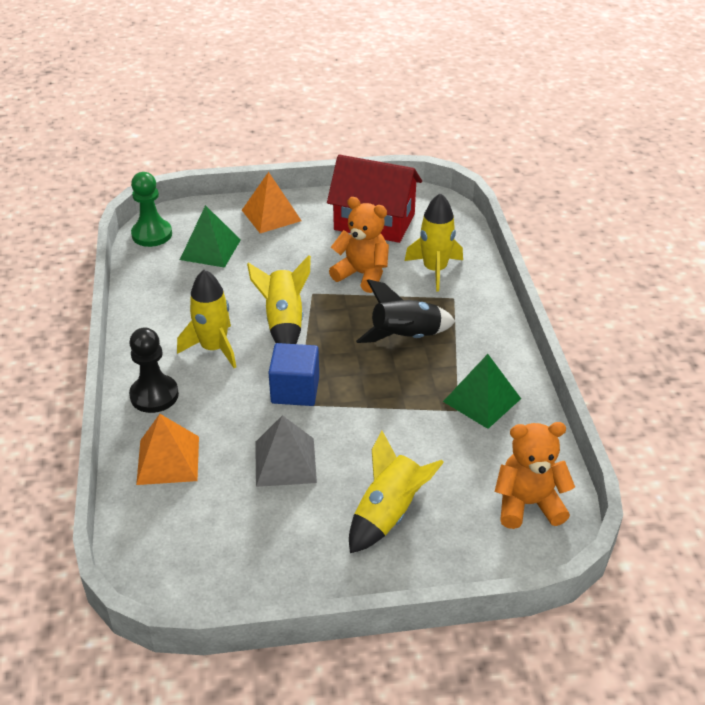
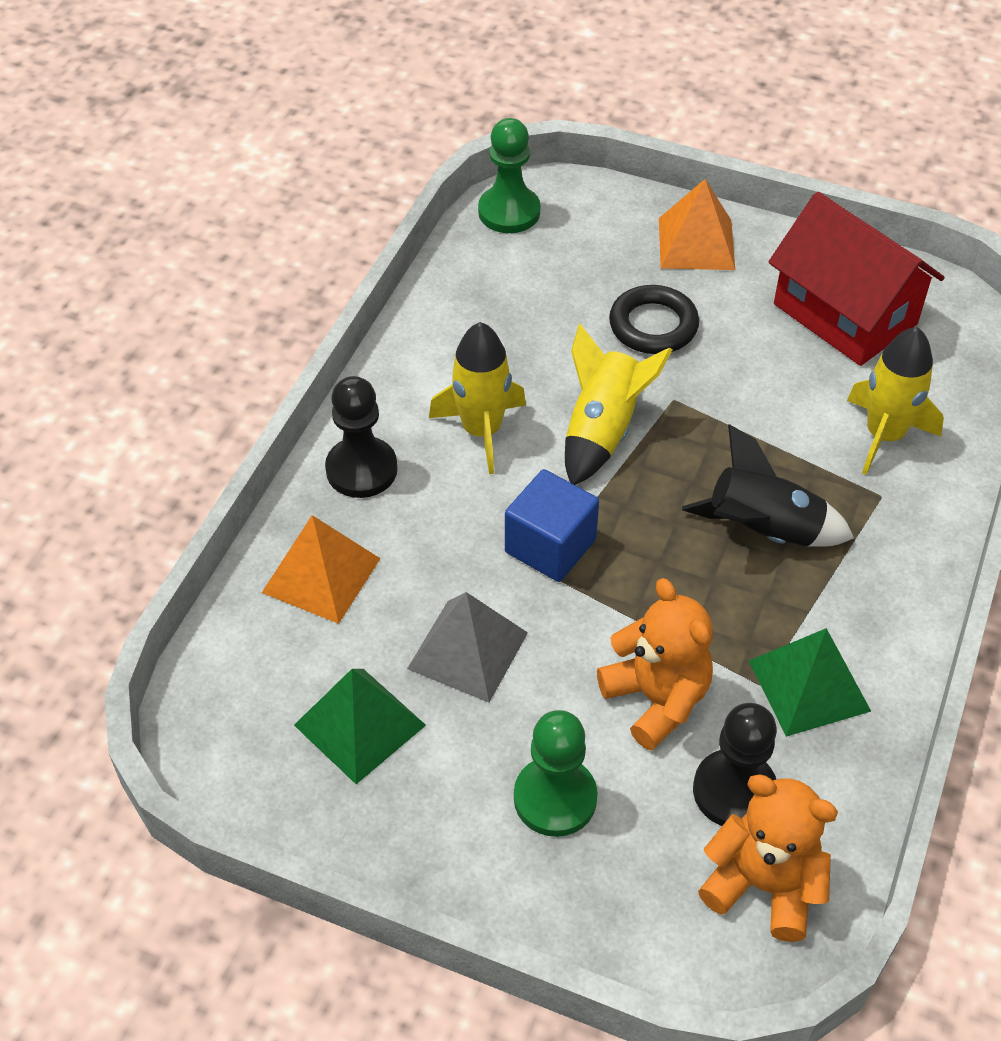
camera: 30 degrees right, 10 degrees up
green pyramid [180,205,241,268] -> green pyramid moved to [294,669,426,784]
orange teddy bear [329,197,389,293] -> orange teddy bear moved to [597,578,713,750]
yellow rocket [349,431,444,553] -> green pawn [514,710,598,837]
none -> black ring [609,285,699,354]
none -> black pawn [693,703,777,826]

